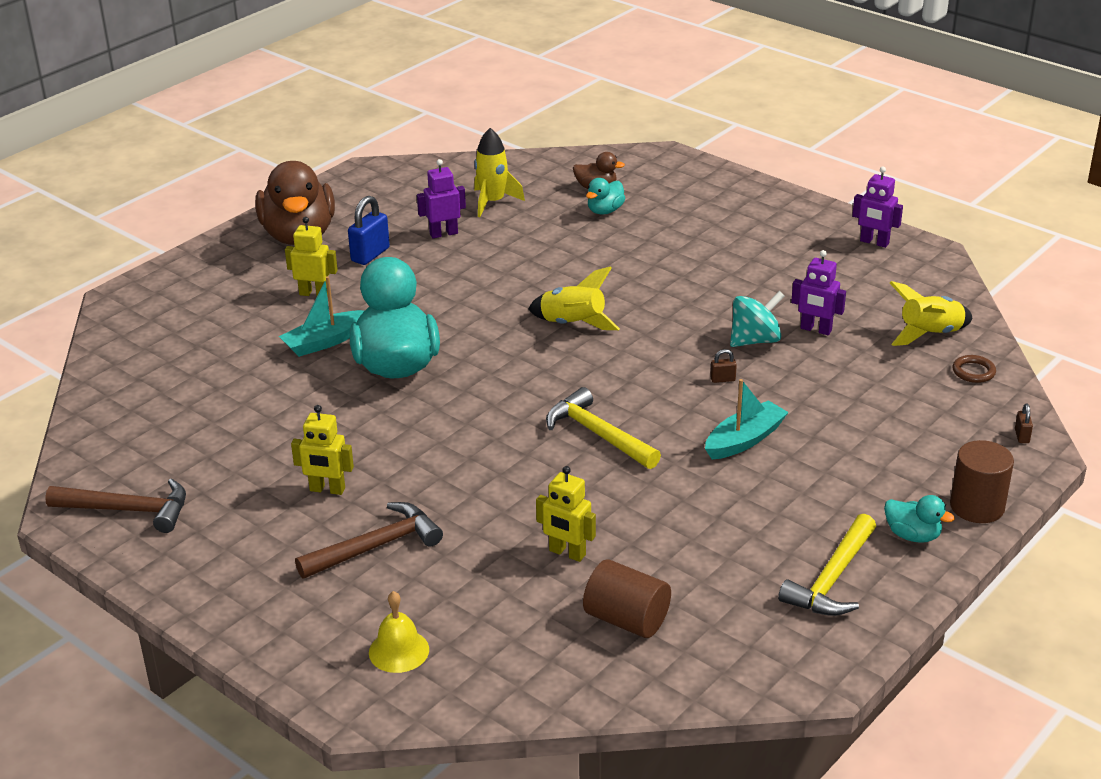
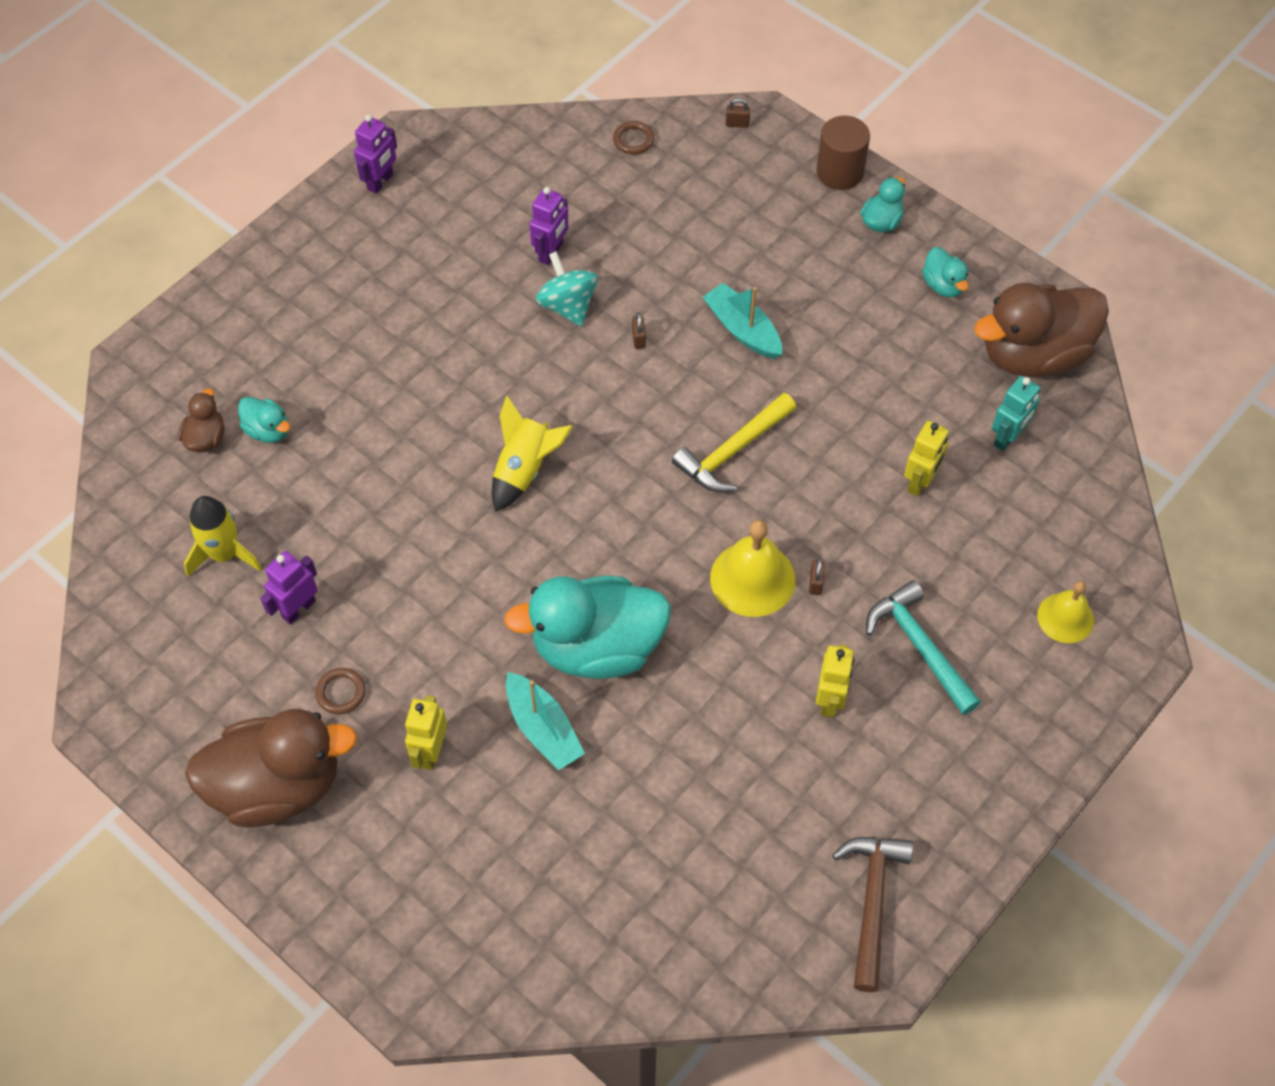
camera: 90 degrees left, 25 degrees up
brown hammer [295,502,443,579] -> turquoise hammer [866,580,981,715]
blue padlock [348,196,390,265] -> brown ring [315,668,366,714]
purple robot [417,159,466,238] -> purple robot turned 60 degrees clockwise [260,551,318,625]
brown cylinder [583,559,671,638] -> turquoise robot [992,376,1040,451]
yellow hammer [778,514,876,616] -> turquoise duck [922,247,969,298]
yellow rocket [890,281,972,346] -> none
none -> yellow bell [710,520,795,617]
none -> brown padlock [809,558,825,595]
none -> brown duck [974,283,1109,377]

